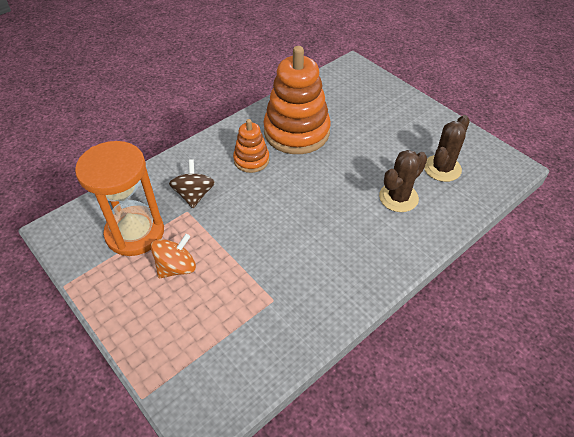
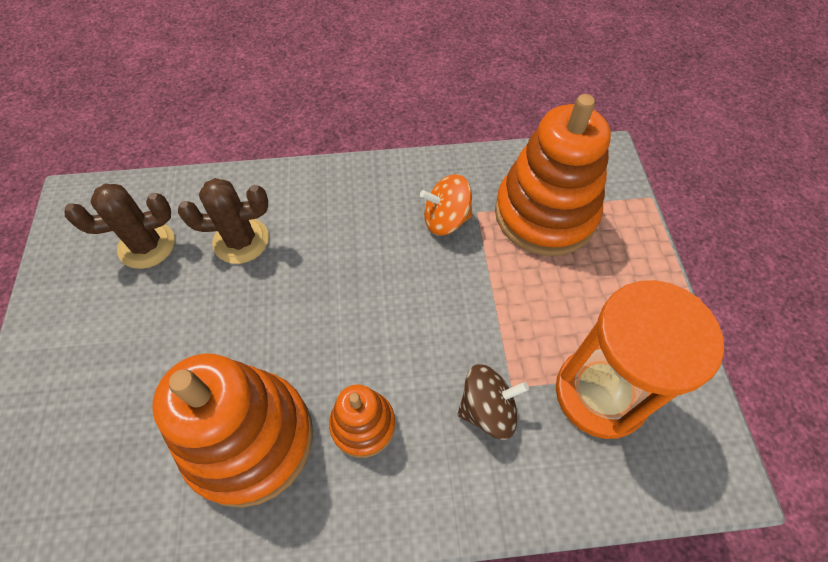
camera: 145 degrees left, 10 degrees up
orange spinning top [151,234,196,278] -> orange spinning top moved to [420,174,473,236]
brown spinning top [169,159,215,208] -> brown spinning top turned 135 degrees counterclockwise [457,364,529,440]
none -> orange stacking toy [495,94,611,256]

